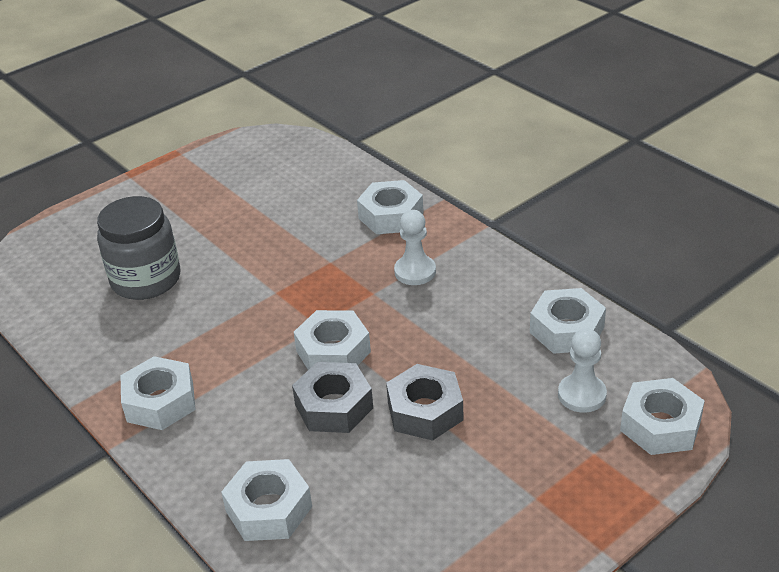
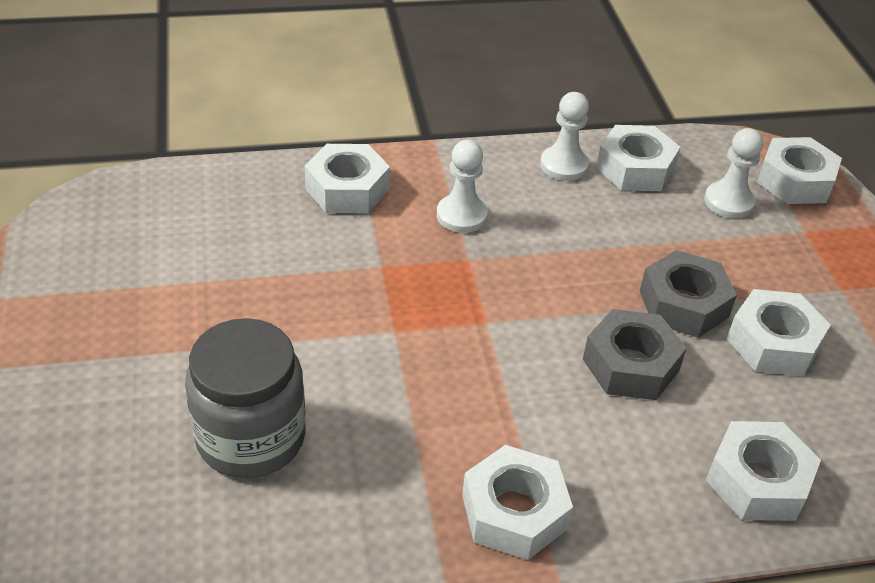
camera: 65 degrees left, 5 degrees up
white nut [294,310,371,370] -> white nut moved to [727,289,831,376]
none -> white pawn [540,92,589,181]

